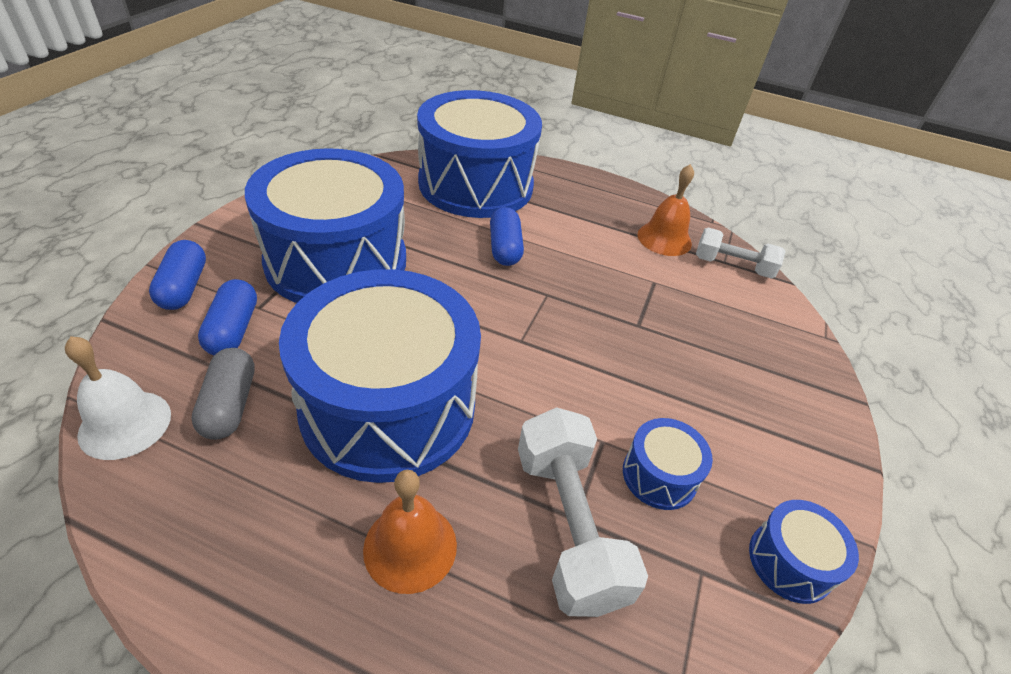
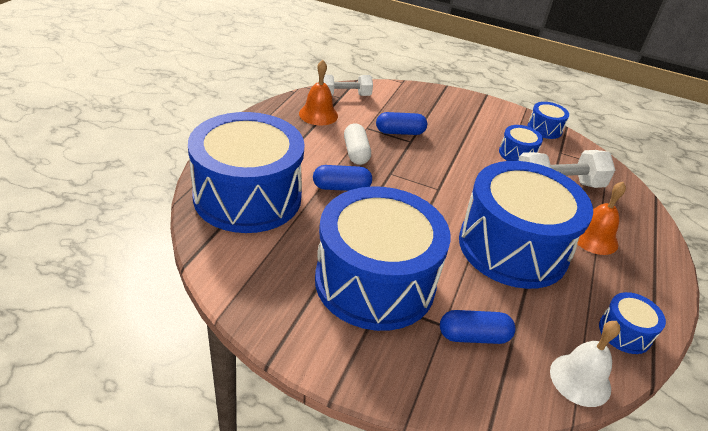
camera: 90 degrees left, 5 degrees down
blue capsule [149,240,206,310] -> blue capsule moved to [376,112,427,135]
grey capsule [191,348,255,440] -> none
white dumbbell [696,227,786,279] -> white dumbbell turned 60 degrees clockwise [323,75,373,96]
none -> white capsule [344,123,371,165]
none -> blue drum [599,292,666,354]

